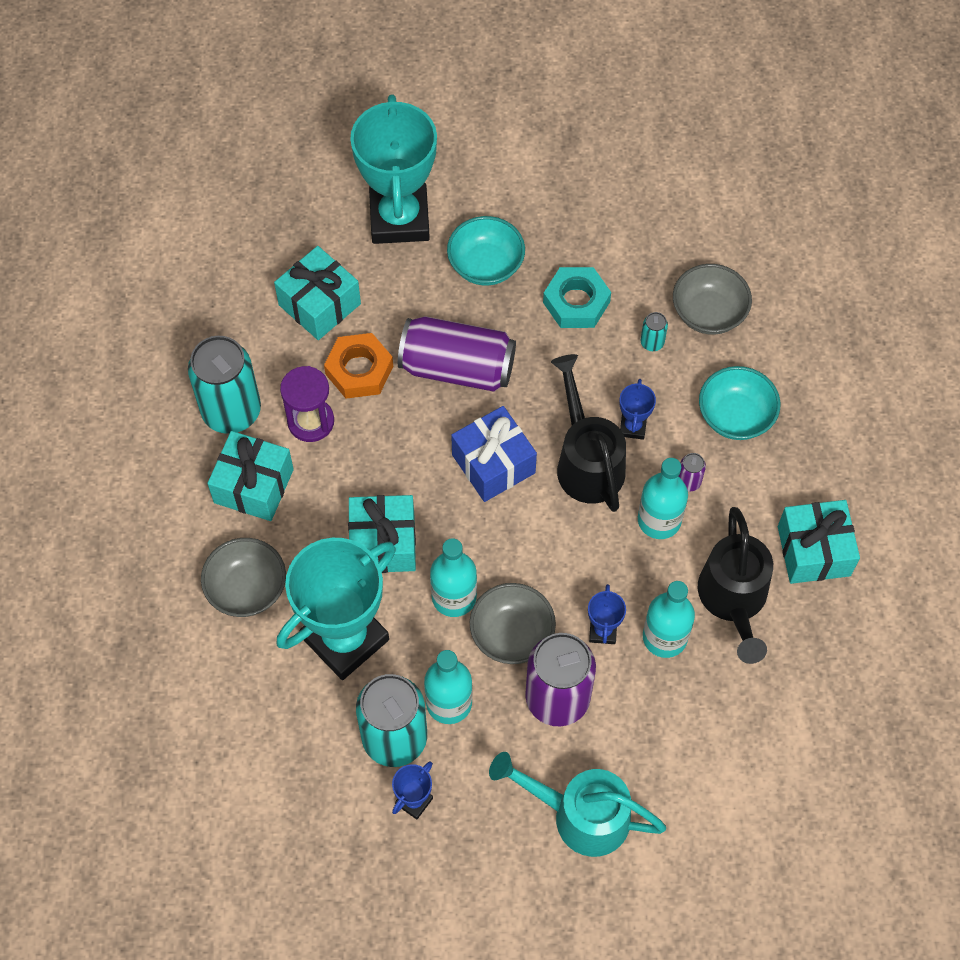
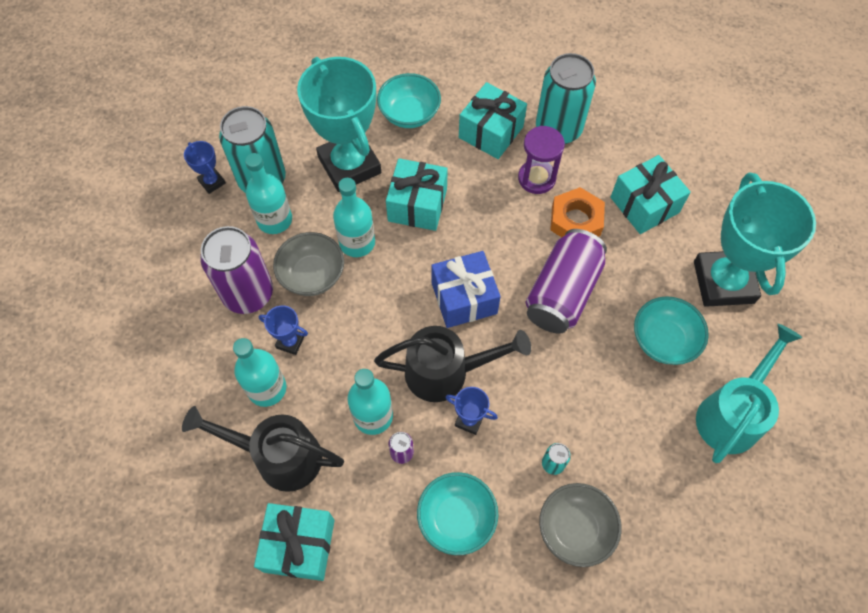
camera: 105 degrees right, 0 degrees up
grey bowl [201,538,286,617] -> turquoise bowl [377,73,441,128]
turquoise trophy [350,94,437,244] -> turquoise trophy turned 75 degrees clockwise [694,173,816,307]
turquoise watering can [489,752,666,857] -> turquoise watering can moved to [696,324,802,463]
turquoise nut [543,267,611,328] -> none

